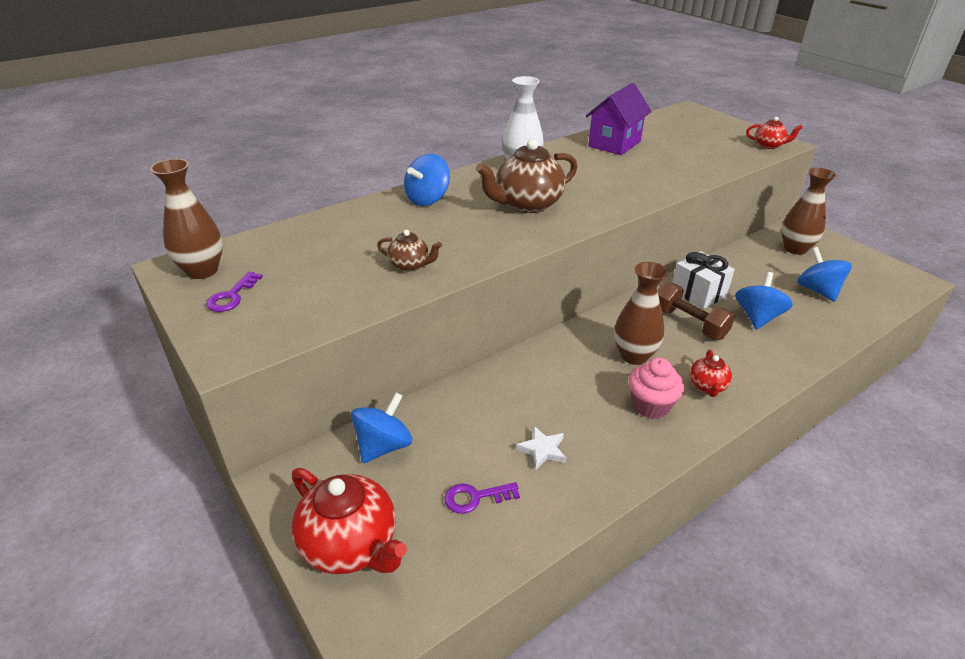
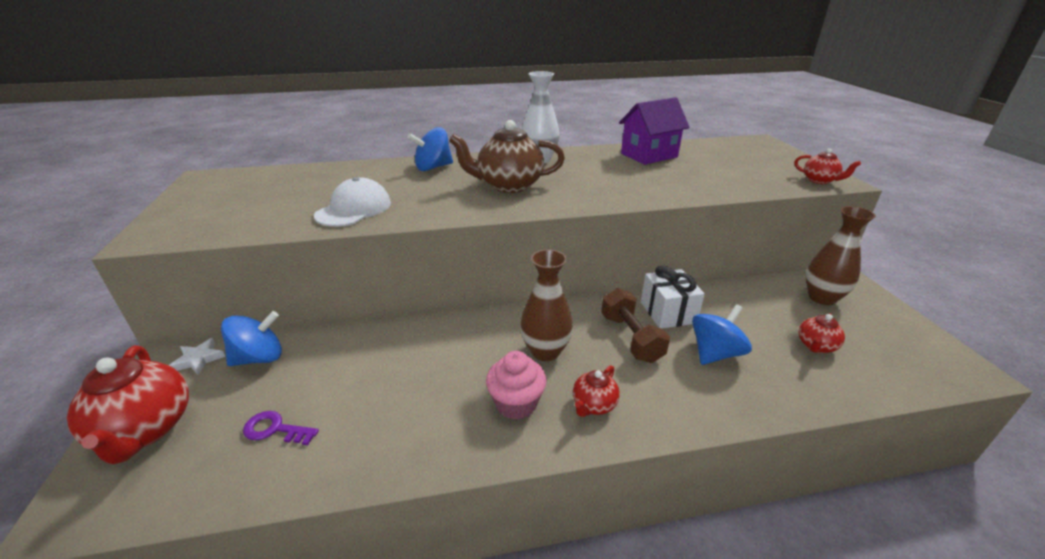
camera: 25 degrees right, 5 degrees down
brown vase [150,159,223,279] -> none
purple key [206,271,263,312] -> none
brown teapot [377,230,442,272] -> white cap [314,177,391,227]
white star [516,426,566,470] -> white star moved to [169,338,225,375]
blue spinning top [797,247,852,302] -> red teapot [798,313,845,353]

